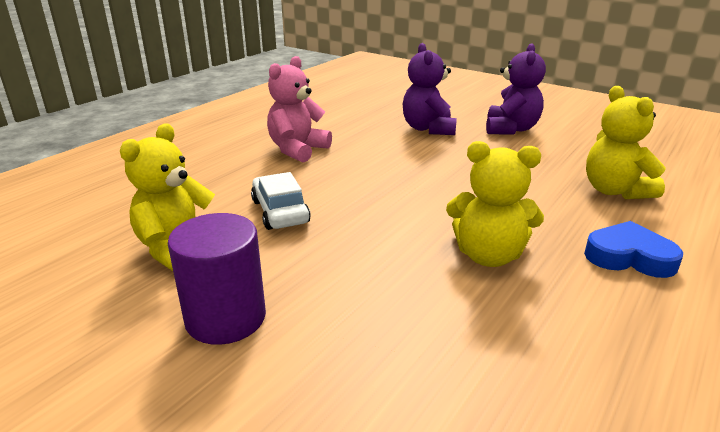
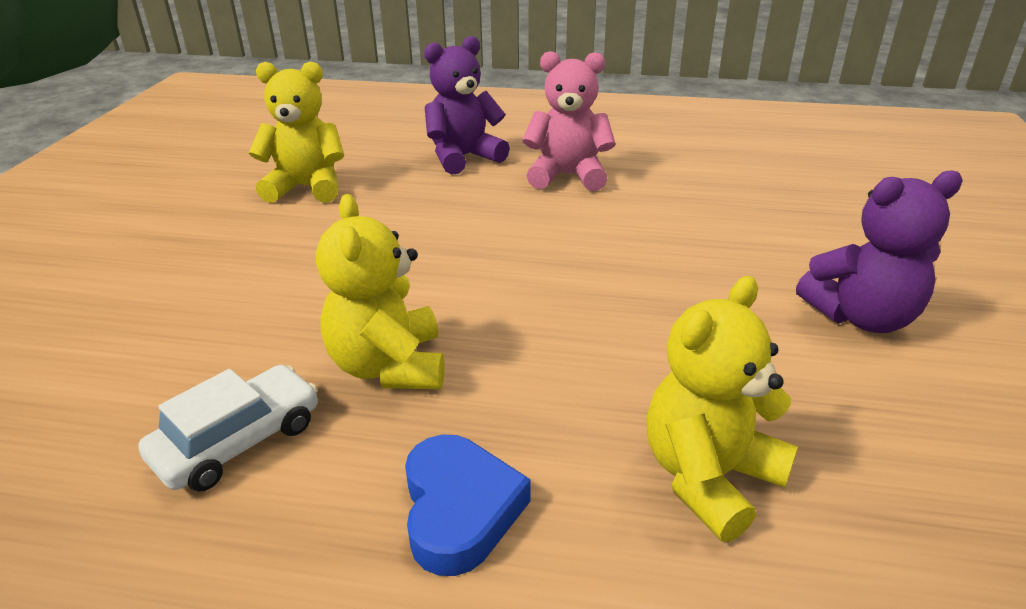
camera: 65 degrees right, 5 degrees up
purple cylinder [168,213,266,345] -> none
white car [251,172,311,230] -> white car moved to [138,365,318,492]
purple teddy bear [403,43,457,135] -> purple teddy bear moved to [424,36,510,175]

